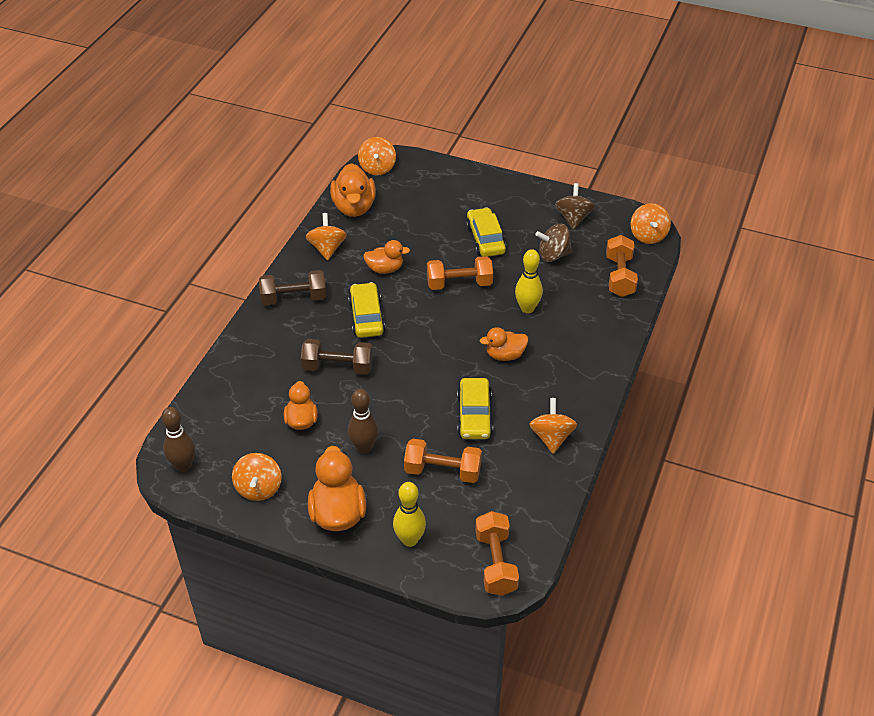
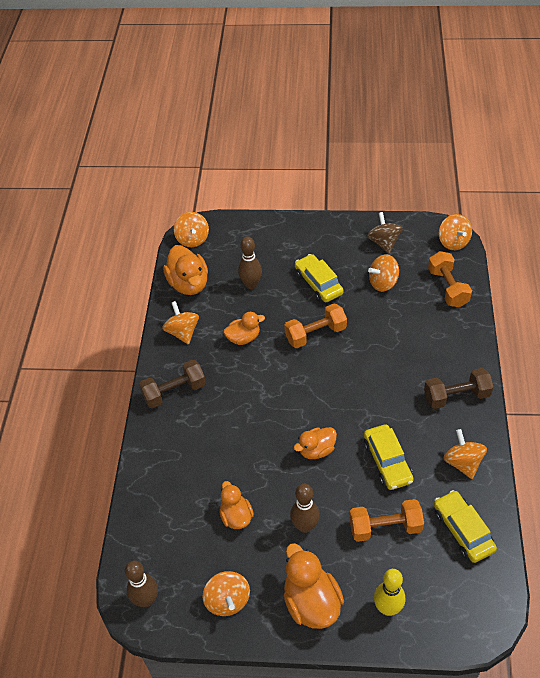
camera: 15 degrees left, 5 degrees up
brown dumbbell [301,339,373,375] -> brown dumbbell moved to [424,368,493,409]
yellow car [348,282,385,338] -> yellow car moved to [434,490,497,563]
orange dumbbell [475,511,519,596] -> none
orange duck [480,327,528,361] -> orange duck moved to [294,427,337,459]
yellow bowling pin [515,249,543,313] -> none
brown spinning top [535,224,573,262] -> orange spinning top [368,254,399,292]
none -> brown bowling pin [238,236,262,289]

